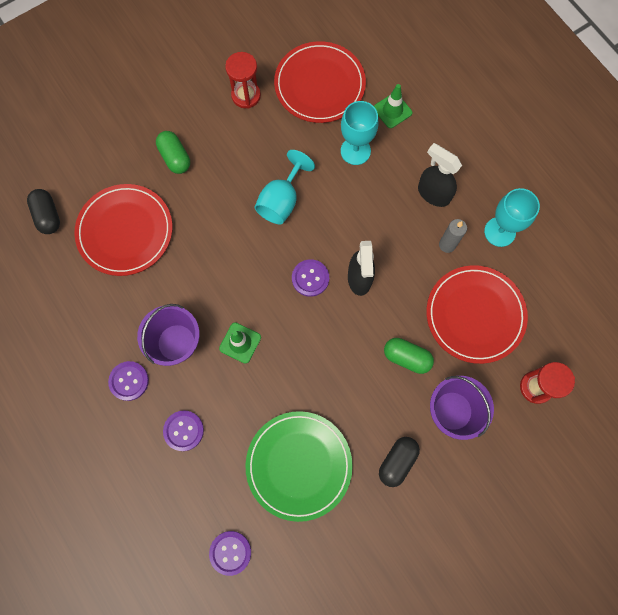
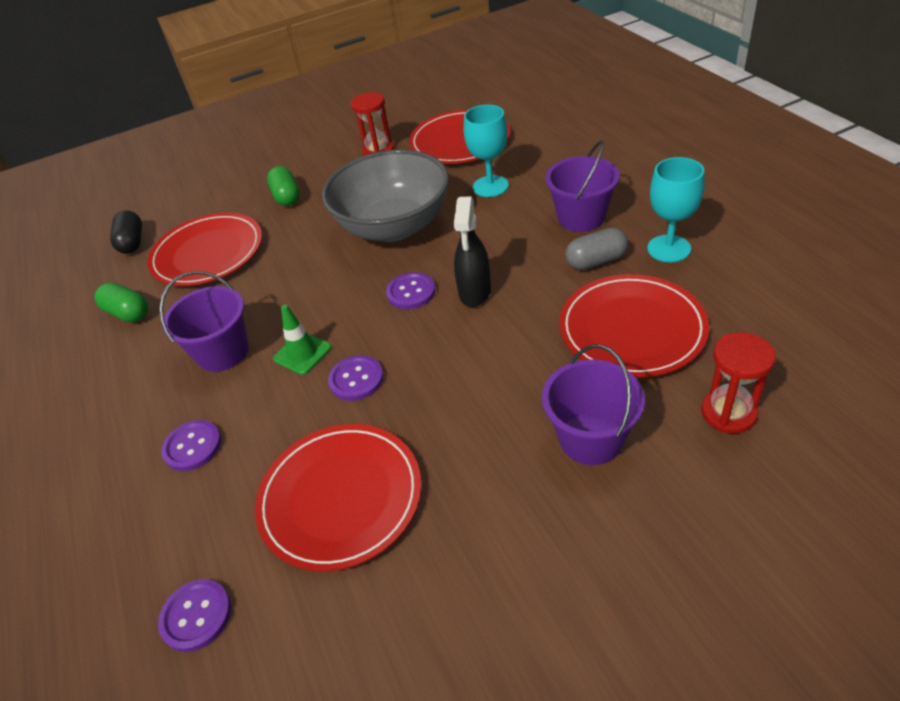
camera: 15 degrees right, 30 degrees down
purple button [108,361,149,401] -> purple button moved to [328,355,384,401]
green plate [245,411,353,522] -> red plate [255,424,422,571]
turquoise goblet [255,150,315,225] -> grey bowl [322,149,449,242]
green traffic cone [374,84,412,128] -> none
black capsule [379,437,420,487] -> none
green capsule [384,338,434,374] -> green capsule moved to [94,282,148,322]
black spray bottle [418,143,462,207] -> purple bucket [546,140,620,232]
grey candle [439,219,467,253] -> grey capsule [565,228,628,270]

